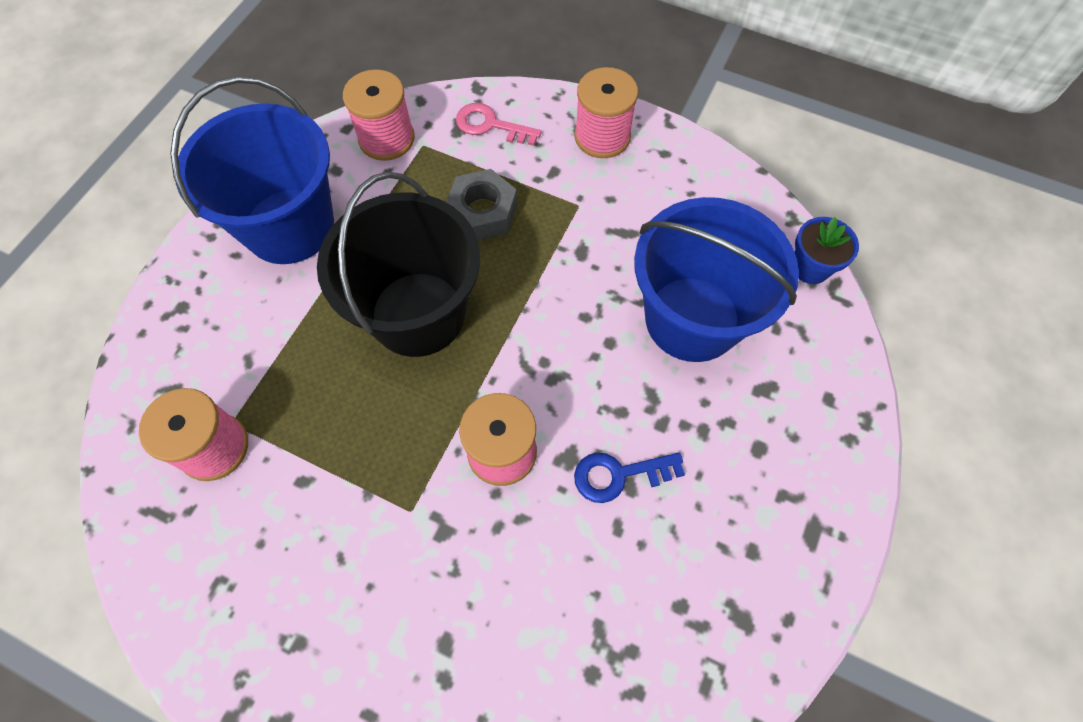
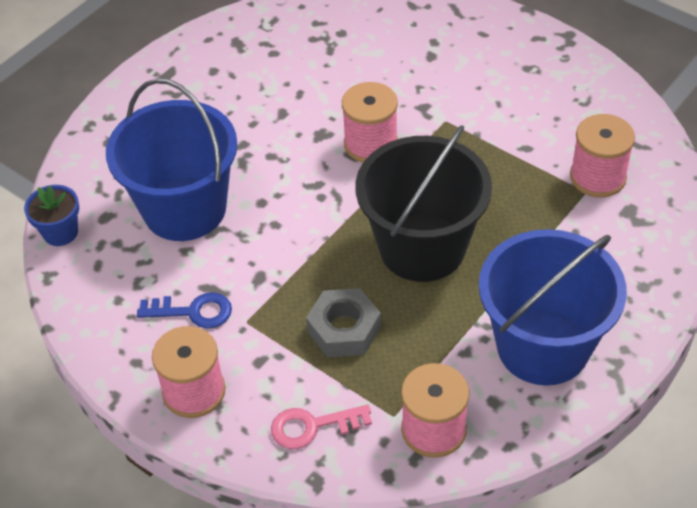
camera: 165 degrees left, 15 degrees down
pink key [456,103,542,146] -> pink key turned 135 degrees clockwise [271,405,372,449]
blue key [574,453,685,503] -> blue key moved to [137,292,232,328]

